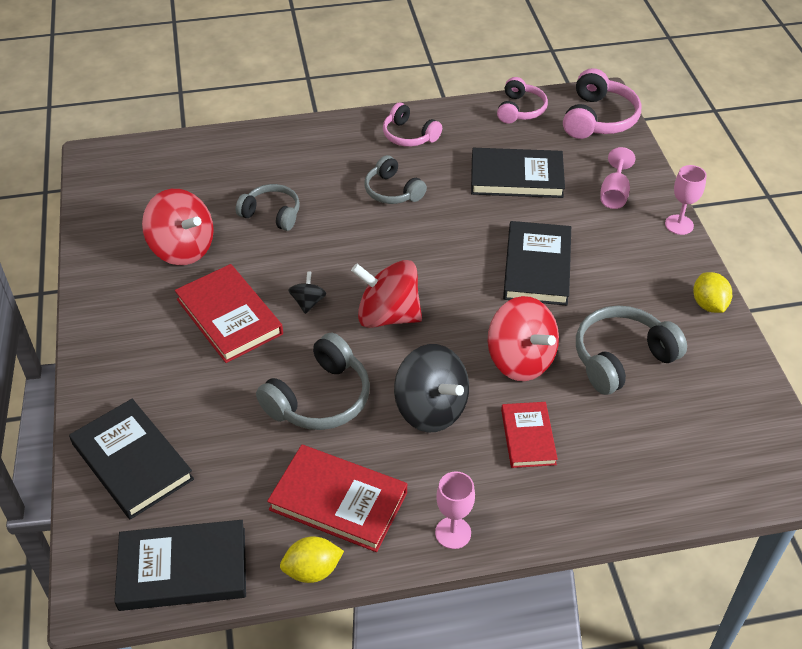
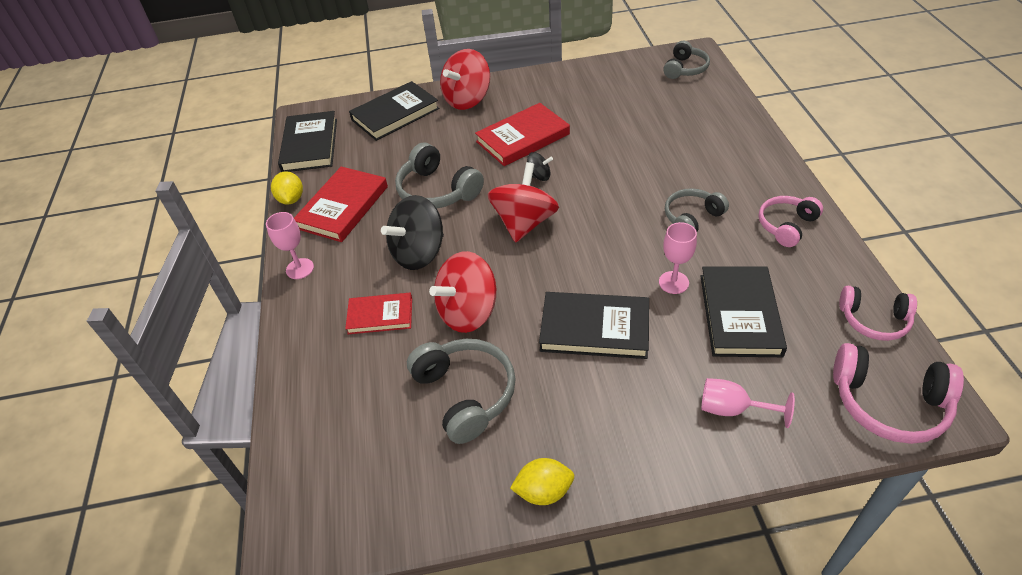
camera: 95 degrees right, 0 degrees up
red spinning top [142,189,214,265] -> red spinning top moved to [440,49,490,110]
grey headphones [236,184,300,231] -> grey headphones moved to [663,41,710,79]
pink goblet [665,165,707,235] -> pink goblet moved to [659,222,697,294]

